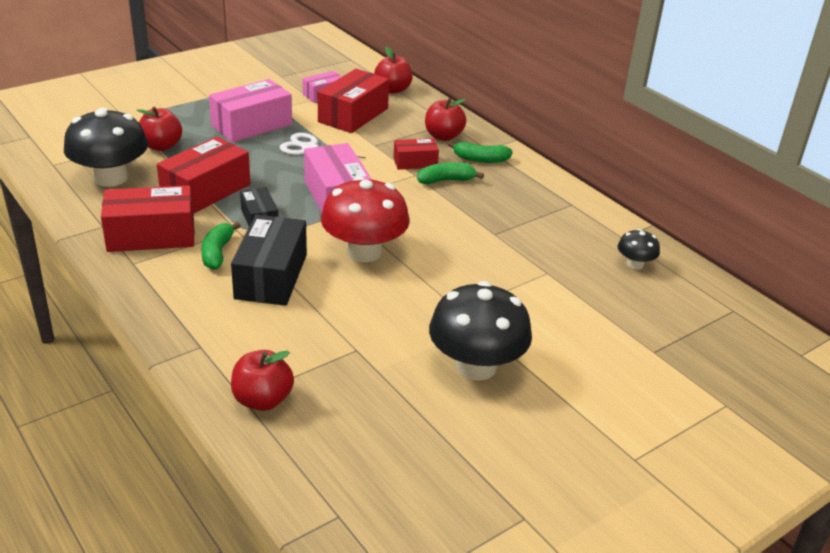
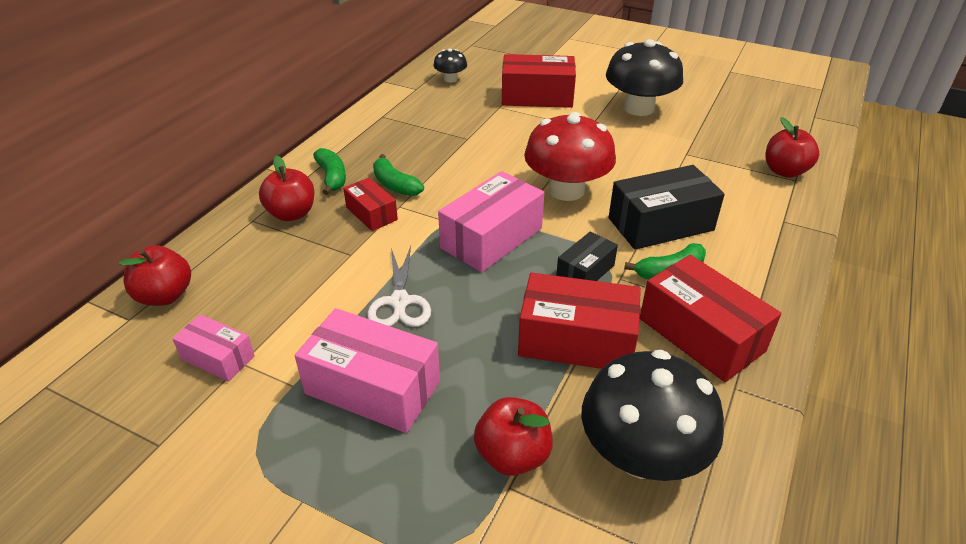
camera: 115 degrees left, 5 degrees up
red box [318,69,389,133] -> red box moved to [502,54,576,108]

